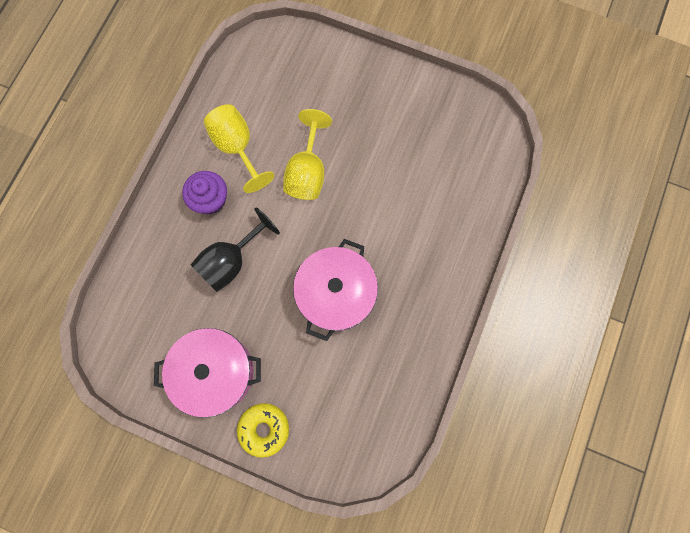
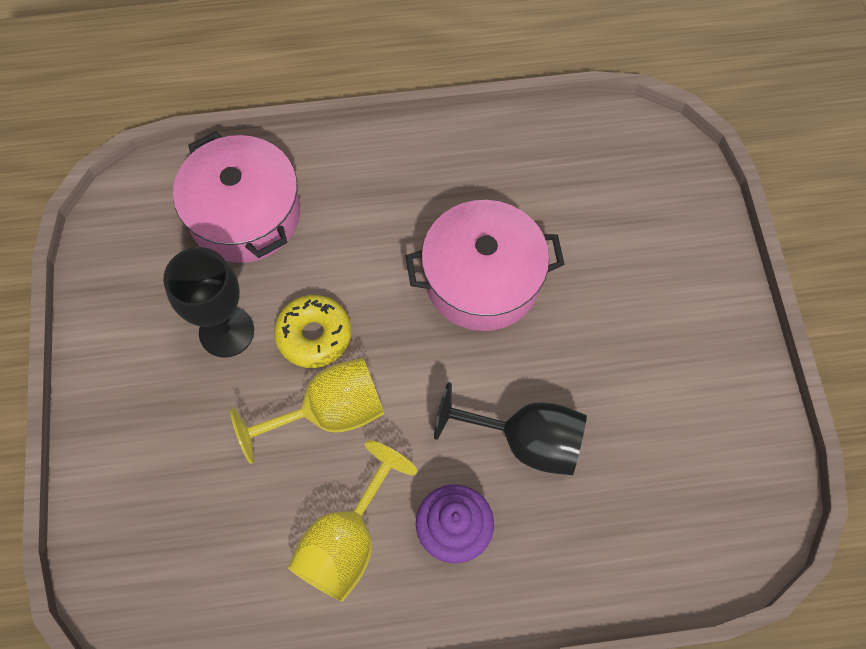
camera: 120 degrees left, 10 degrees down
pink pot [154,328,261,418] -> pink pot moved to [173,131,300,263]
yellow donut [237,403,289,458] -> yellow donut moved to [274,295,351,368]
none -> black goblet [163,247,254,358]

